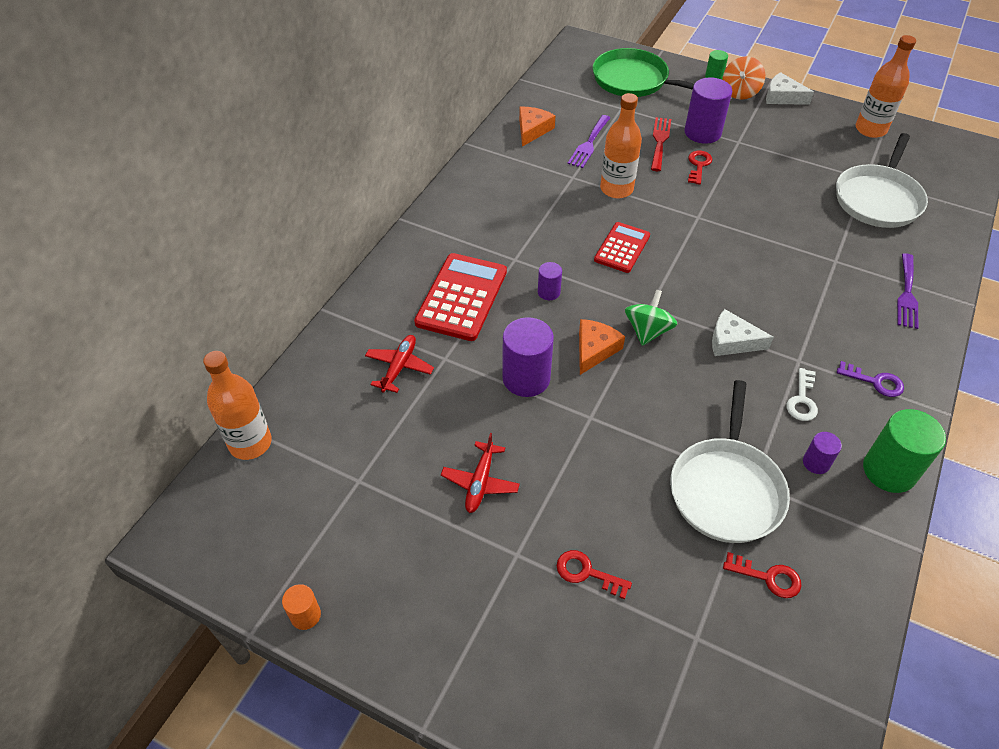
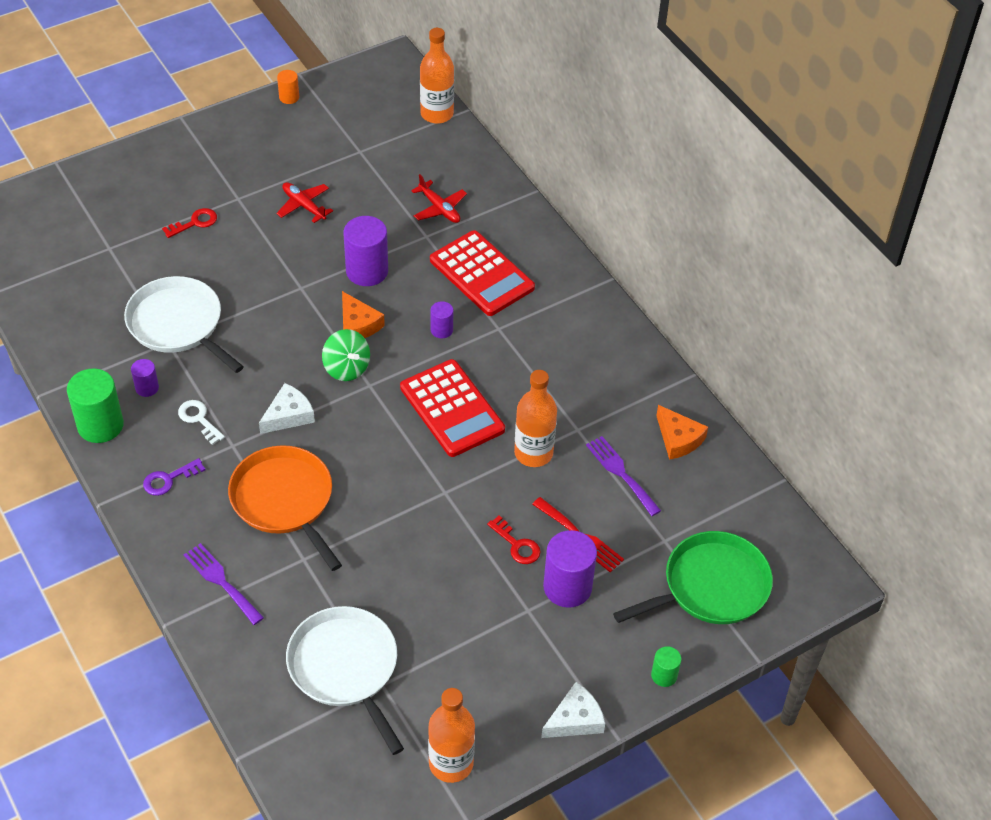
camera: 120 degrees right, 0 degrees up
red calculator [594,222,650,273] -> red calculator [400,359,505,457], size x1.60
orange spinning top [723,56,765,100] -> none
red key [723,552,801,598] -> none
none -> orange pan [228,445,342,571]

